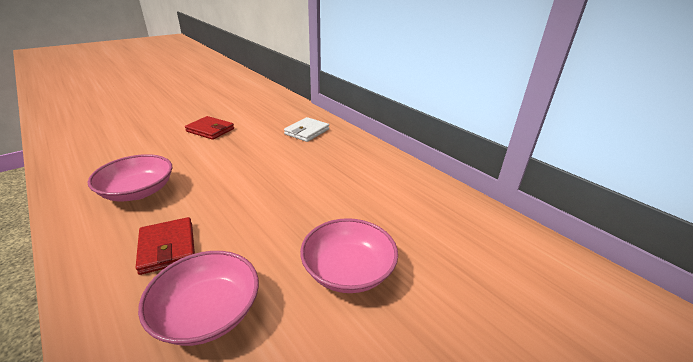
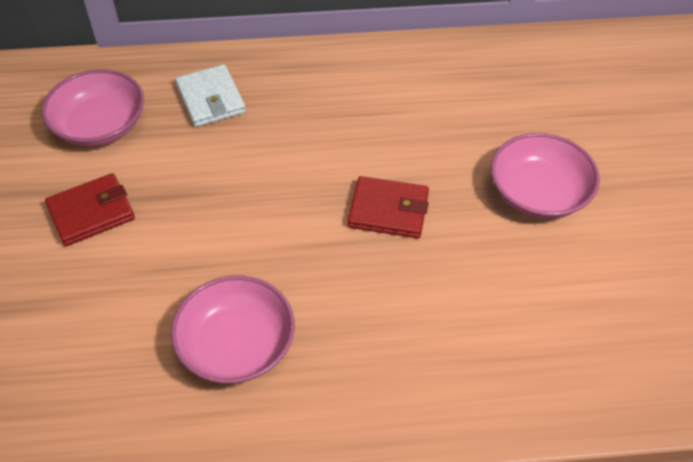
camera: 55 degrees left, 20 degrees up
red wallet [136,217,195,275] -> red wallet moved to [348,176,429,238]
pink bowl [138,251,259,346] -> pink bowl moved to [42,69,144,147]

